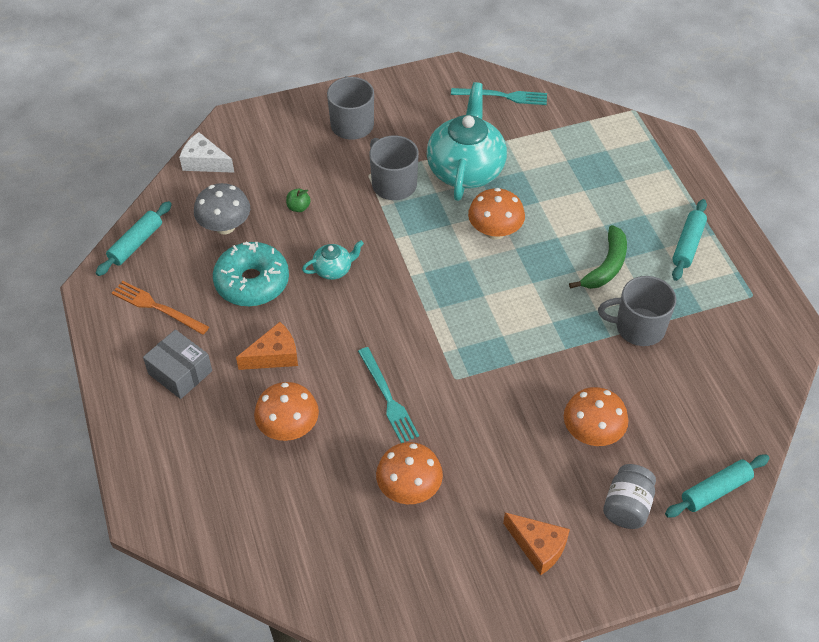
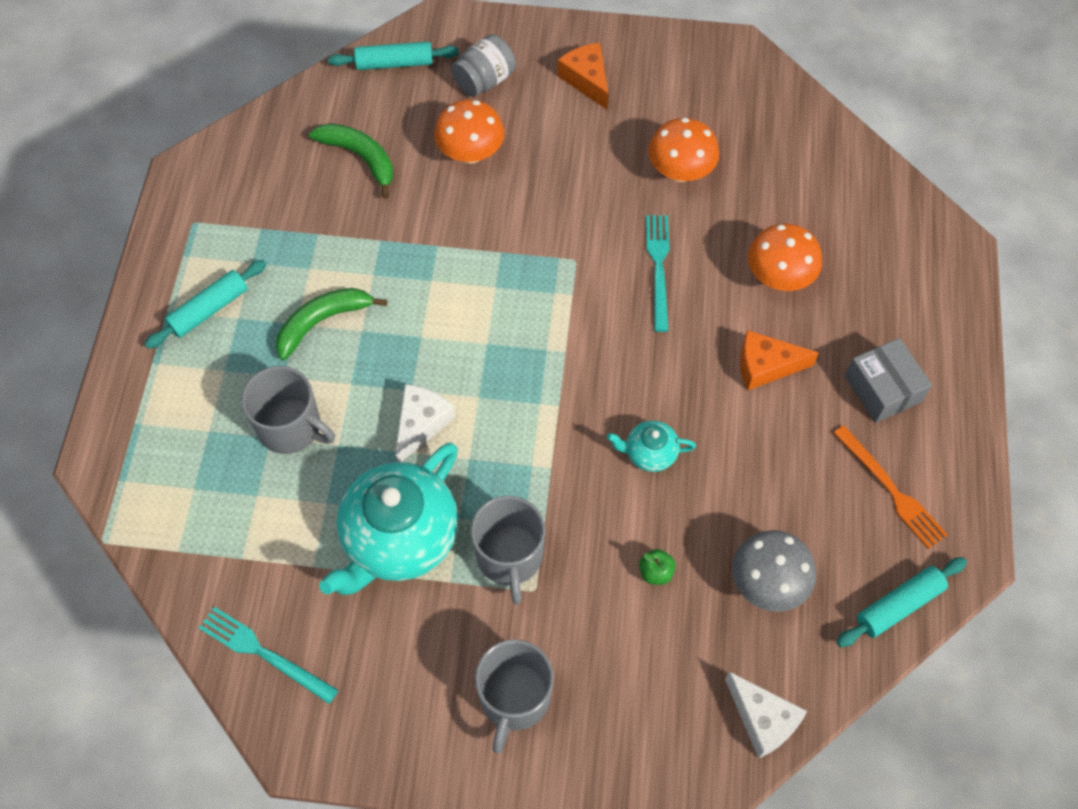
camera: 155 degrees left, 10 degrees up
turquoise donut [213,242,289,307] -> none
orange mushroom [468,188,525,240] -> white cheese [395,384,456,462]
grey mug [598,276,676,346] -> grey mug moved to [241,366,335,454]
none -> green banana [309,123,393,199]

